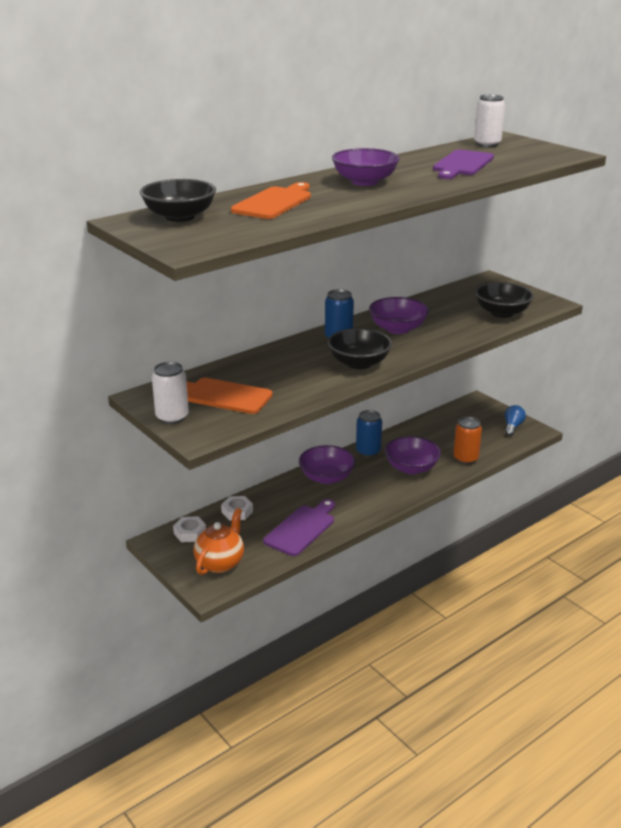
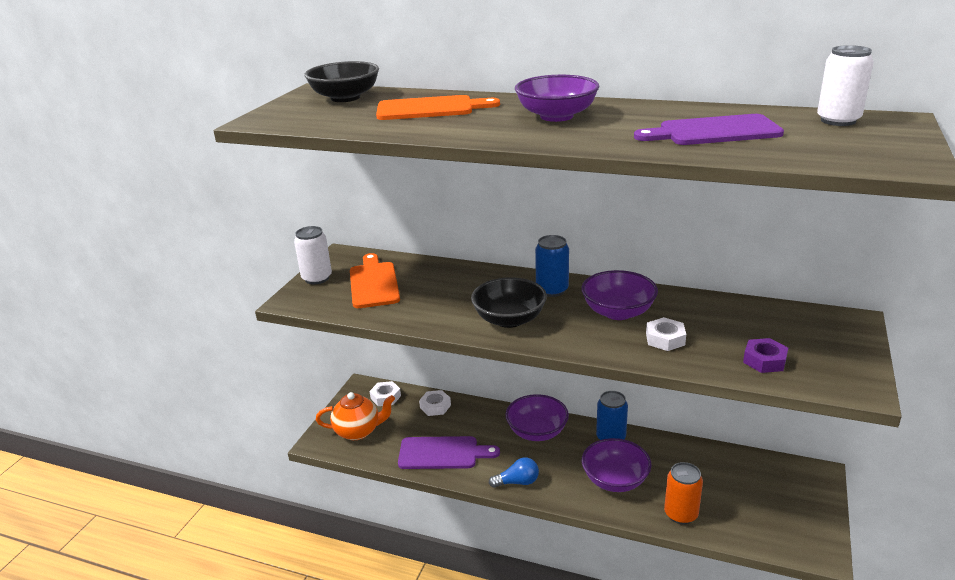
camera: 60 degrees right, 0 degrees up
black bowl [475,282,534,318] -> purple nut [743,338,788,373]
blue light bulb [505,405,526,436] -> blue light bulb moved to [489,457,539,488]
none -> white nut [646,317,686,351]

